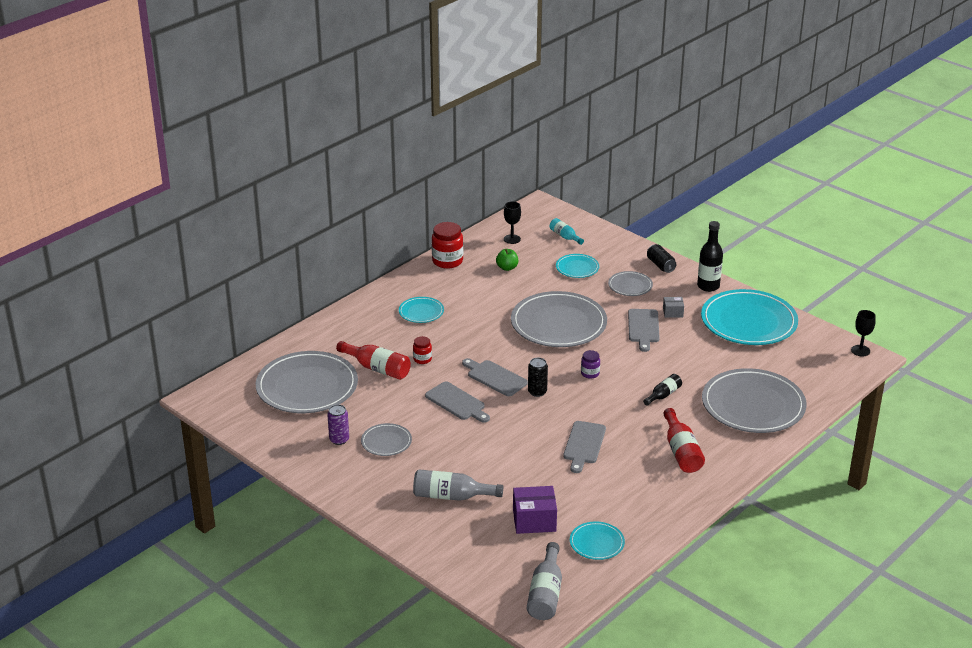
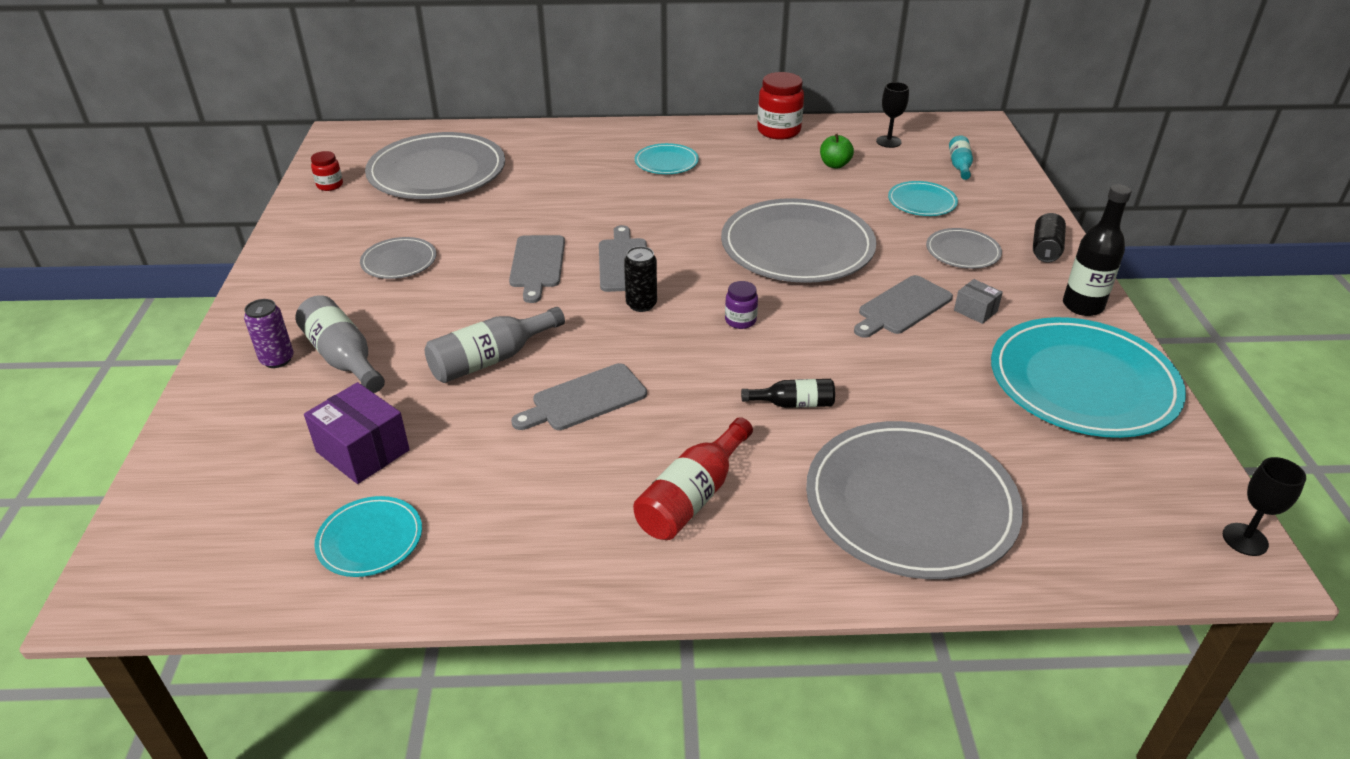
camera: 45 degrees right, 5 degrees up
purple can [327,404,349,445] -> purple can moved to [244,299,294,368]
red bottle [336,341,411,380] -> none
red jar [413,336,432,364] -> red jar moved to [311,151,343,191]
grey bottle [527,542,562,620] -> grey bottle moved to [425,307,565,383]

